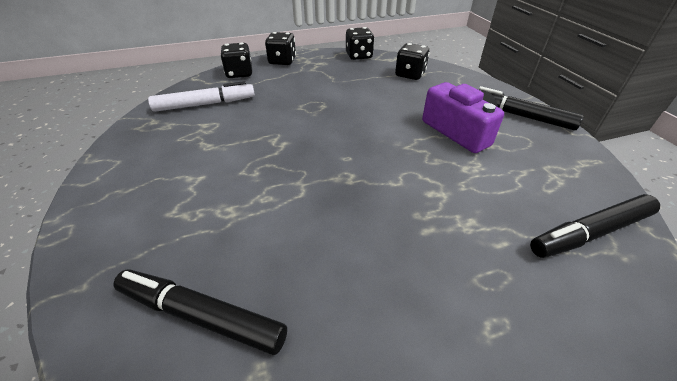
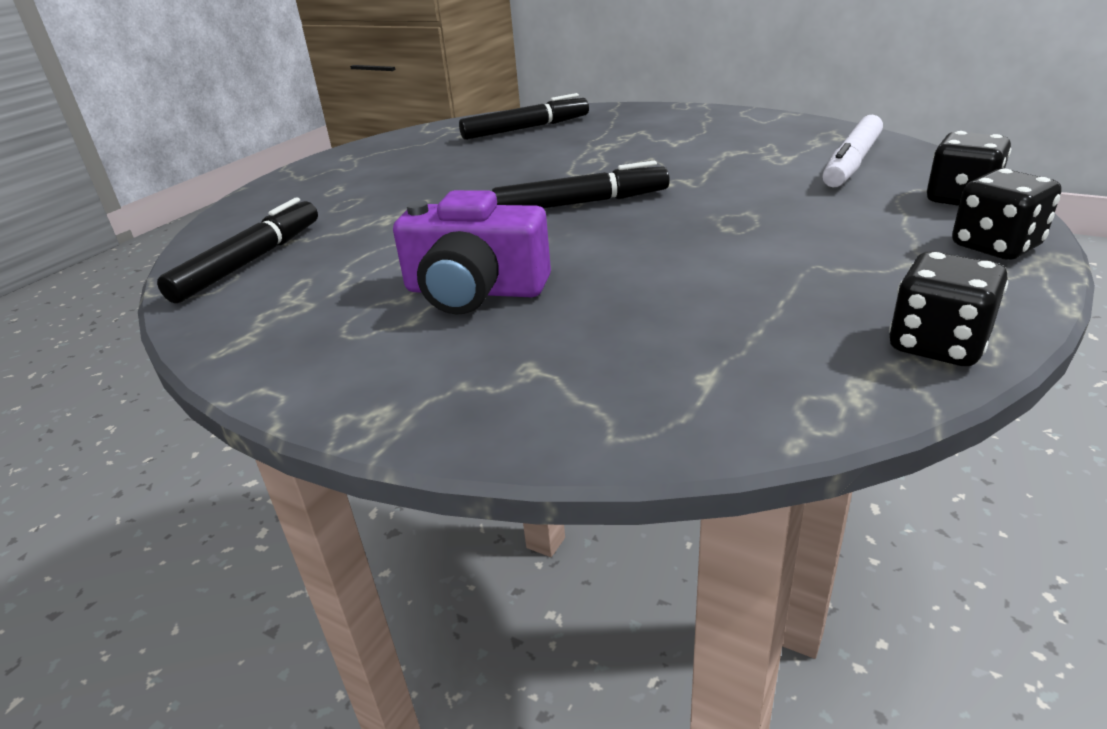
camera: 140 degrees right, 10 degrees down
black dice [395,43,430,80] -> none
black marker [478,86,584,130] -> black marker moved to [492,161,670,209]

